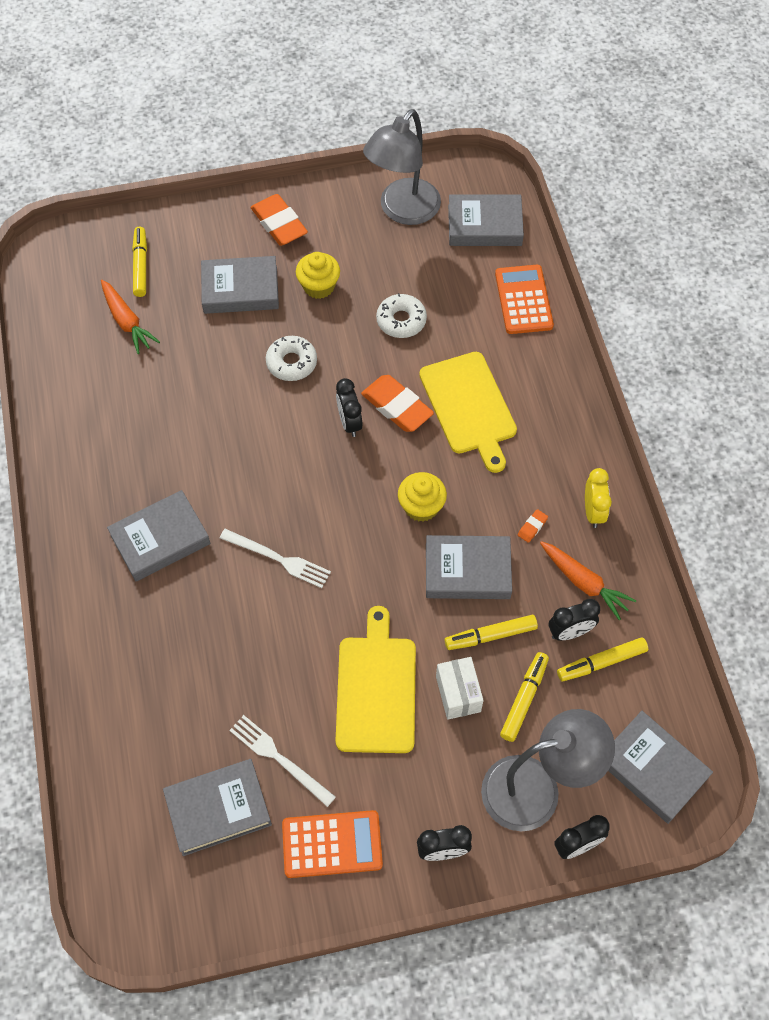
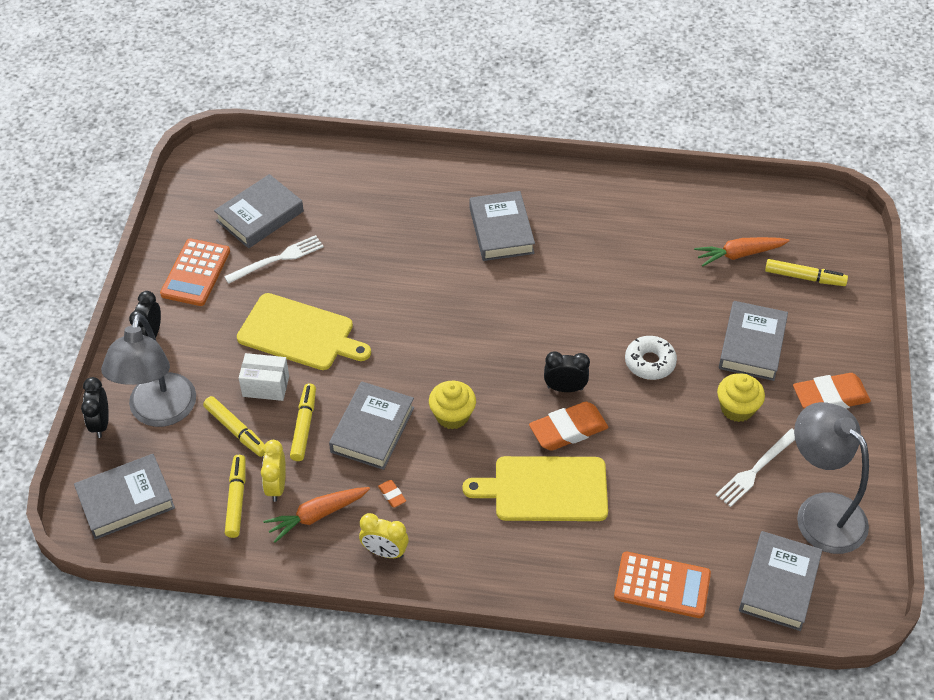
camera: 110 degrees right, 10 degrees down
grey book [163,759,272,856] -> grey book turned 45 degrees clockwise [214,174,304,248]
white fork [220,529,331,588] -> white fork moved to [716,429,795,507]
white donut [376,293,427,338] -> none
black clock [549,599,600,641] -> yellow clock [261,440,286,502]

